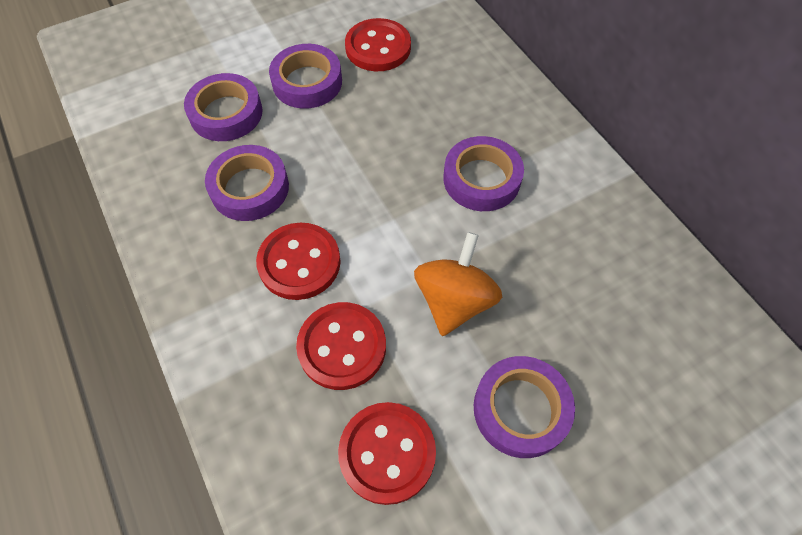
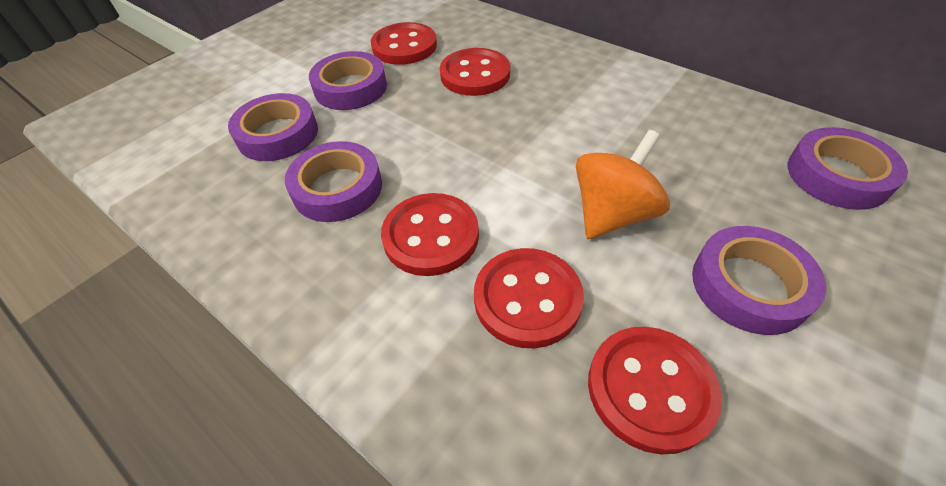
camera: 20 degrees left, 10 degrees down
orange spinning top [414,232,502,336] -> orange spinning top turned 45 degrees clockwise [576,130,670,239]
purple tape [443,136,524,211] -> purple tape moved to [788,127,908,210]
none -> red button [440,48,510,96]

